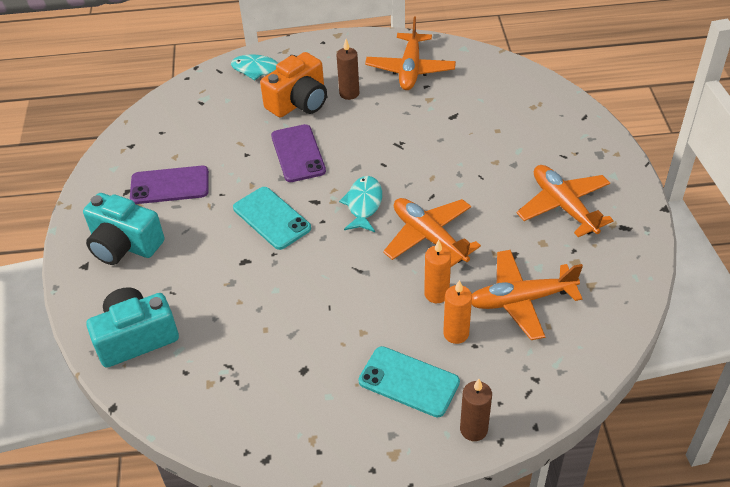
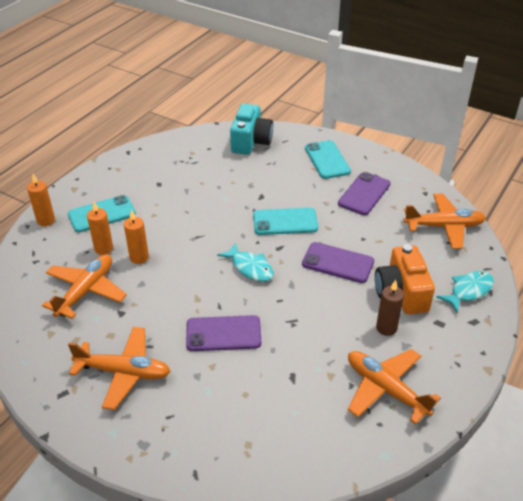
camera: 125 degrees right, 5 degrees down
turquoise camera [83,193,164,265] -> turquoise phone [305,140,351,179]
orange plane [383,198,481,267] -> orange plane moved to [403,194,486,249]
brown candle [460,379,492,441] -> orange candle [27,174,55,226]
none -> purple phone [186,315,261,351]

